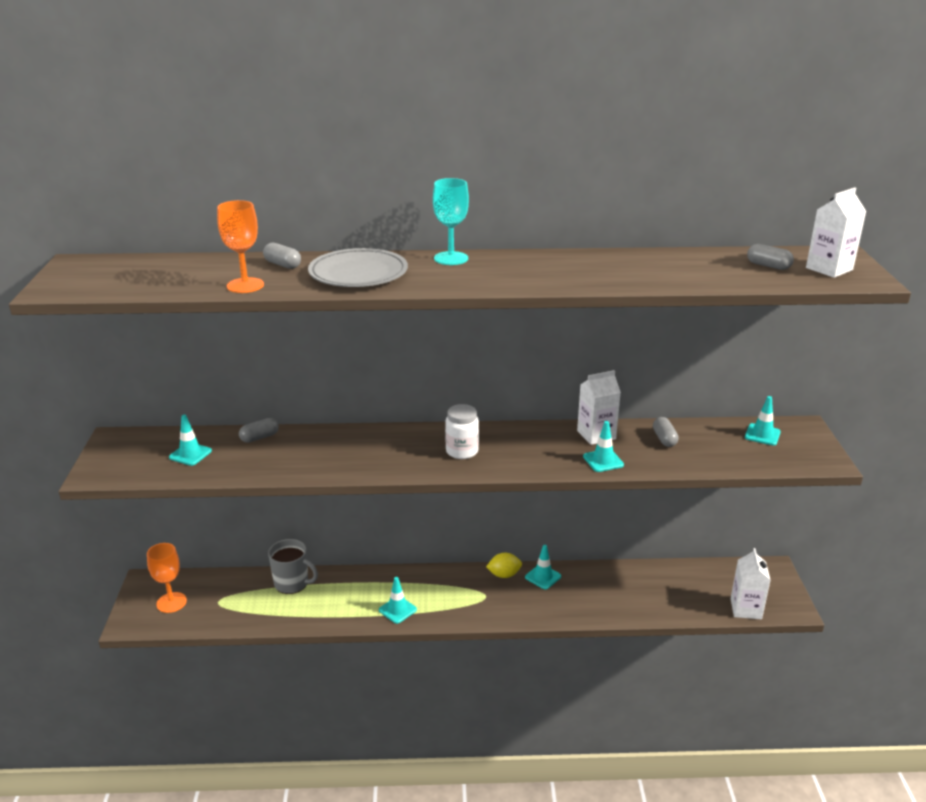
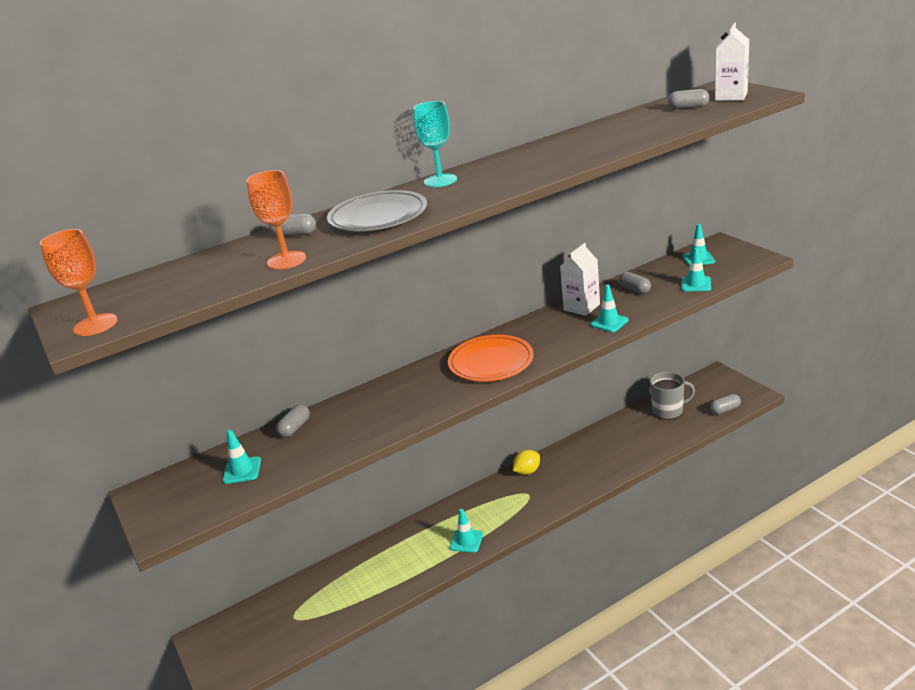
camera: 25 degrees left, 0 degrees up
orange goblet [147,543,187,613] -> orange goblet moved to [40,229,118,336]
grey mug [268,539,318,594] -> grey mug moved to [650,372,695,420]
white jar [445,404,479,459] -> orange plate [448,335,534,382]
turquoise traffic cone [525,545,561,589] -> turquoise traffic cone moved to [682,247,711,291]
white carton [731,548,770,619] -> grey capsule [710,394,741,415]

